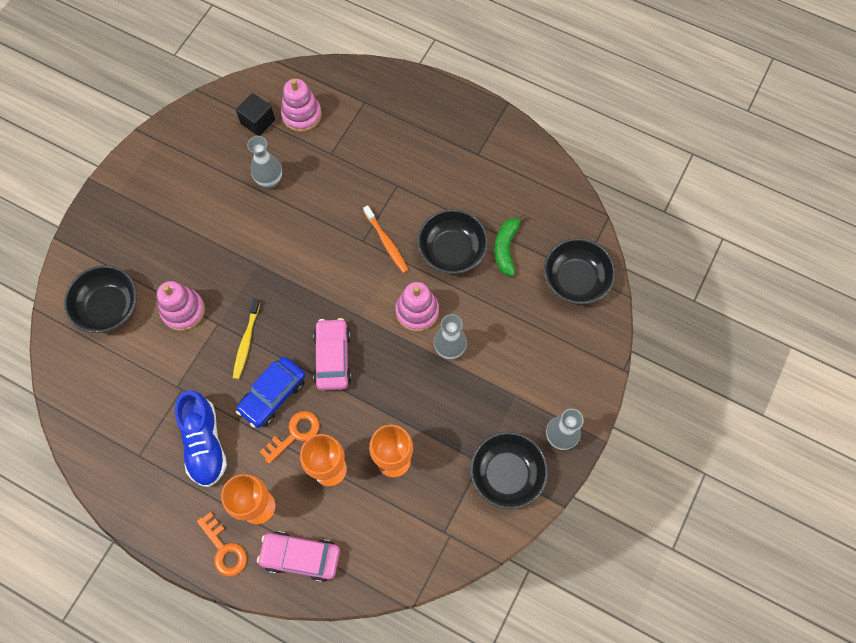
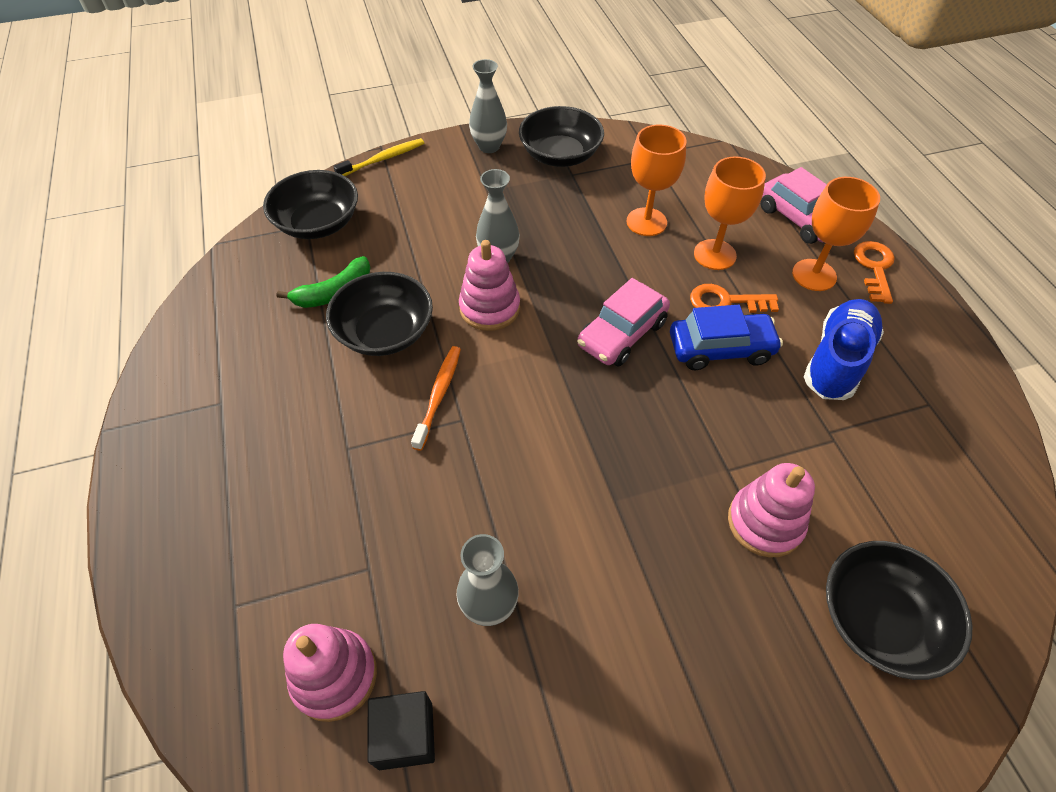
camera: 135 degrees left, 15 degrees down
yellow toothbrush [233,298,260,379] -> yellow toothbrush moved to [333,138,424,176]

